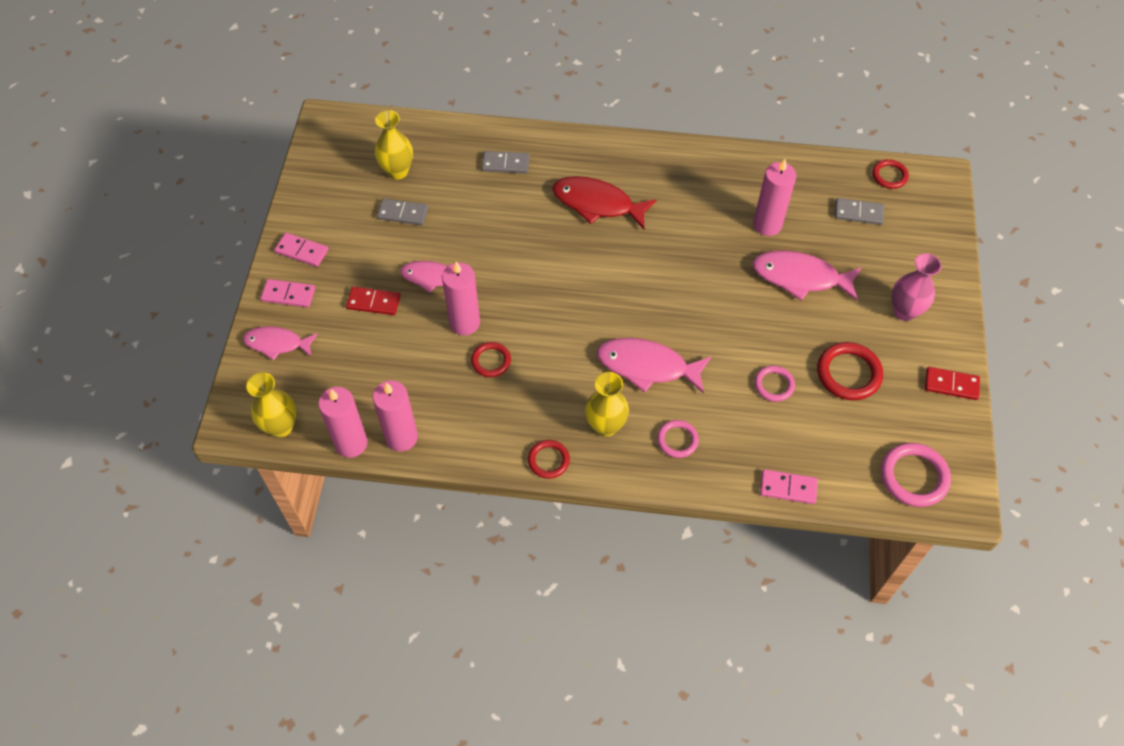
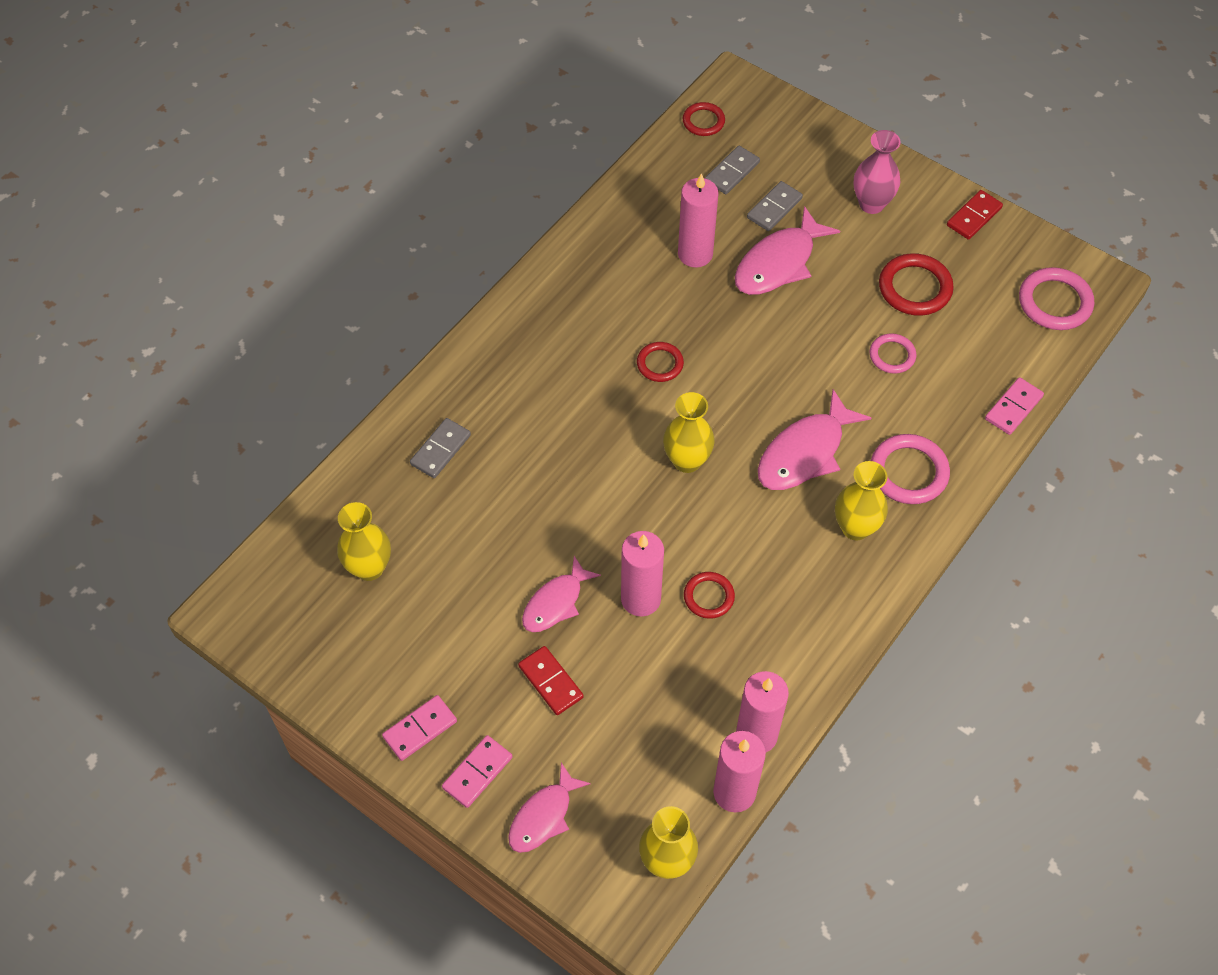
camera: 60 degrees left, 0 degrees up
red domino [346,287,400,315] -> red domino turned 75 degrees counterclockwise [518,646,584,715]
grey domino [377,198,428,226] -> grey domino moved to [747,181,803,231]
red ring [528,440,570,479] -> red ring moved to [637,342,684,382]
red fish [552,176,656,229] -> none
pink ring [657,420,699,458] -> pink ring [871,434,950,504], size x1.62
none -> yellow vase [663,392,715,473]

